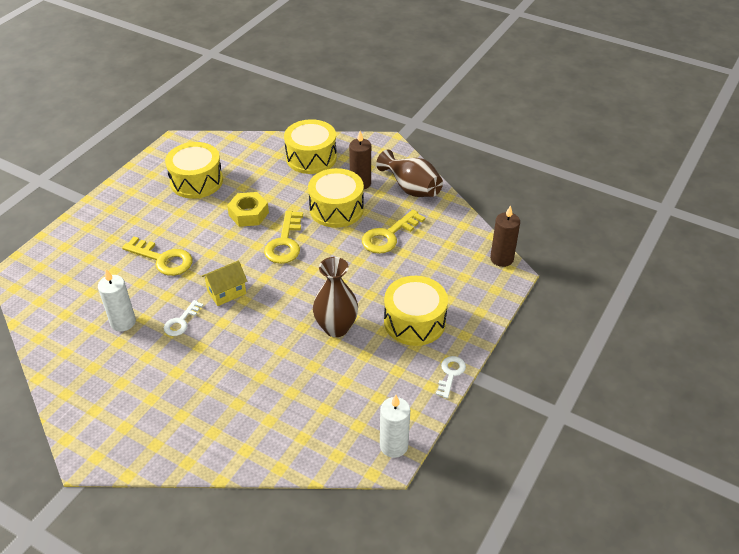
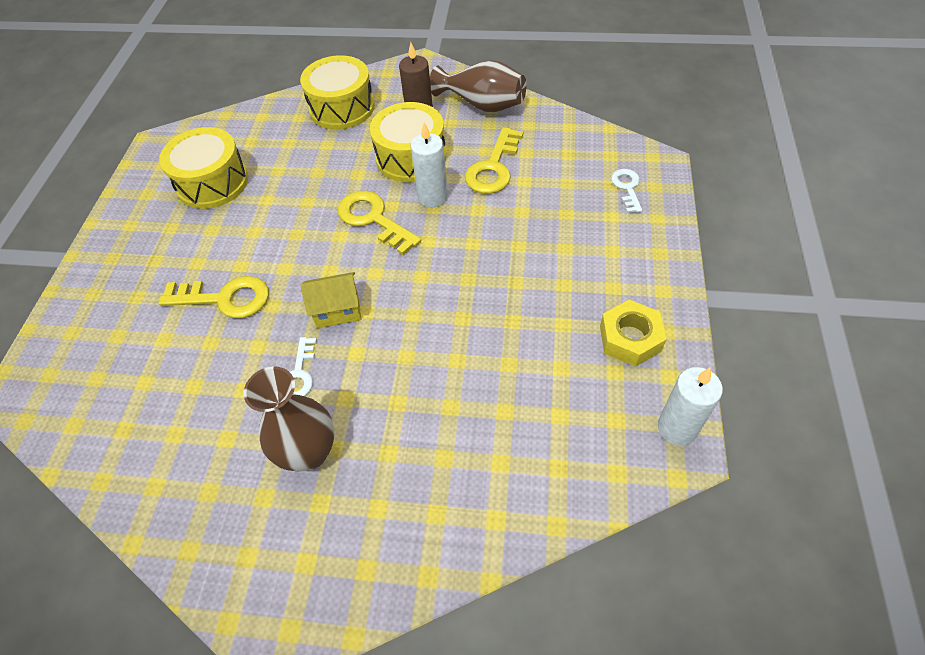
camera: 20 degrees left, 10 degrees up
white candle [98,269,136,332] -> white candle moved to [410,122,448,207]
yellow house [202,261,247,306] -> yellow house turned 45 degrees clockwise [300,272,361,328]
yellow nut [227,192,269,227] -> yellow nut moved to [600,300,667,367]
yellow key [264,211,303,264] -> yellow key turned 150 degrees clockwise [338,191,421,255]
brown vase [313,257,358,337] -> brown vase moved to [244,366,334,471]
yellow drum [384,276,448,346] -> none
white key [436,356,466,398] -> white key moved to [611,169,642,213]
brown candle [490,205,520,267] -> none

